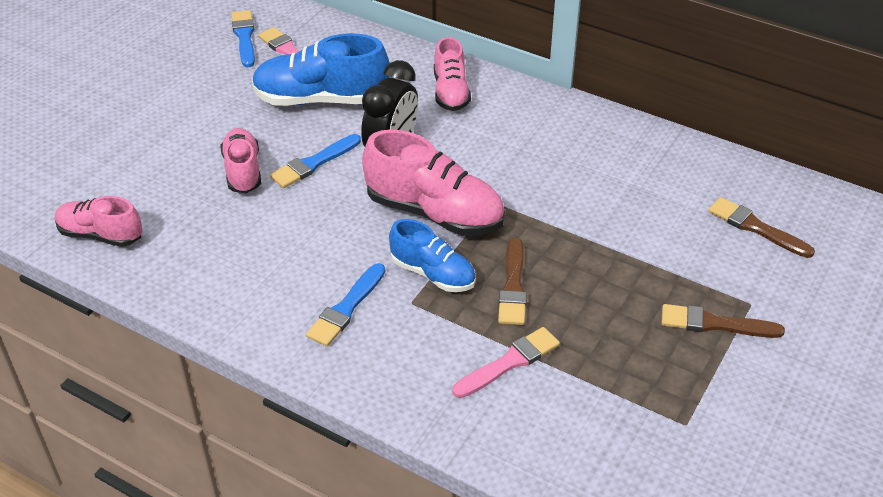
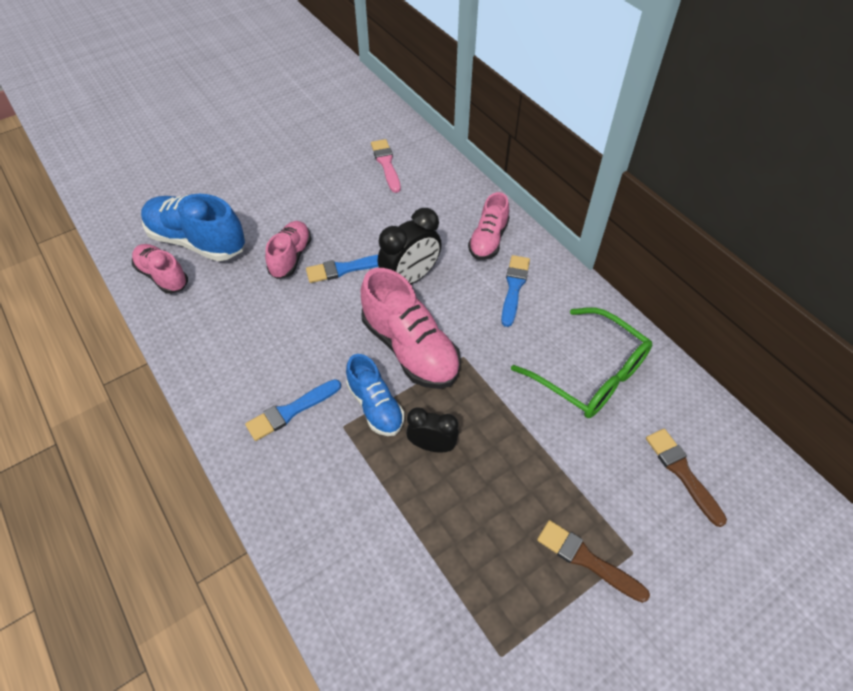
camera: 25 degrees right, 10 degrees up
blue brush [231,10,255,68] -> blue brush moved to [501,255,530,327]
blue shoe [252,33,390,106] -> blue shoe moved to [141,194,245,261]
pink brush [452,327,560,398] -> none
brown brush [498,238,527,325] -> black clock [406,408,459,452]
none -> green glasses [511,307,652,418]

